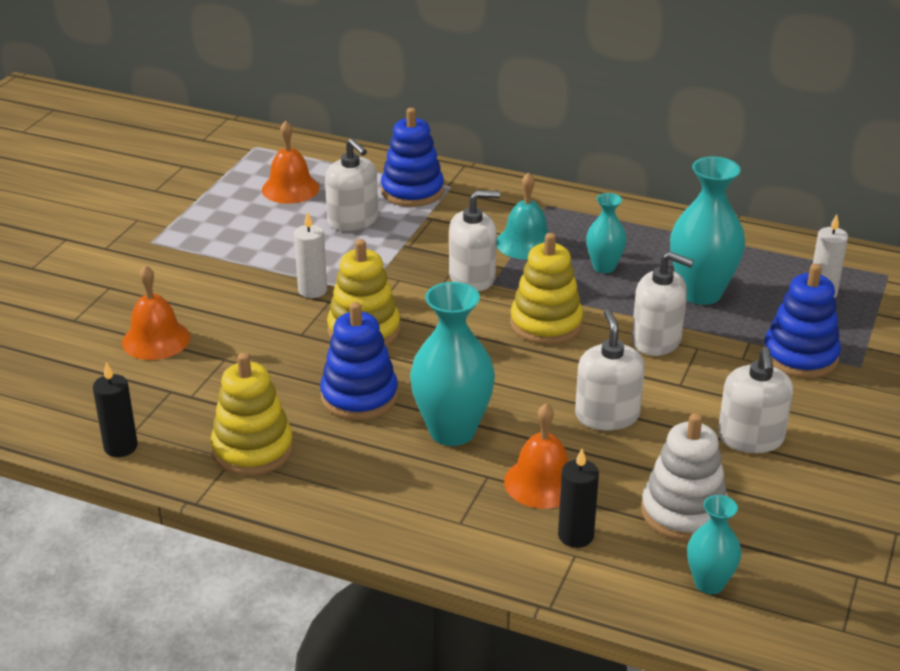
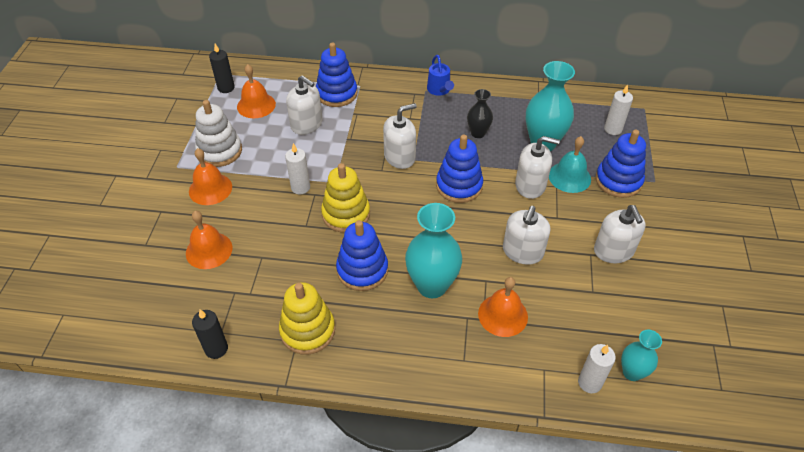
camera: 15 degrees left, 15 degrees up
turquoise bell [496,172,549,260] -> turquoise bell moved to [549,136,591,193]
yellow stacking toy [510,233,583,345] -> blue stacking toy [436,134,483,203]
black candle [558,449,599,548] -> black candle moved to [209,44,235,93]
white soap dispenser [575,309,645,430] -> white soap dispenser turned 135 degrees counterclockwise [503,206,550,265]
turquoise vase [586,193,627,273] -> black vase [467,89,493,138]
white stacking toy [641,413,728,541] -> white stacking toy moved to [195,100,242,167]
none -> orange bell [189,148,232,205]
none -> blue watering can [427,55,454,96]
none -> white candle [578,344,616,393]

